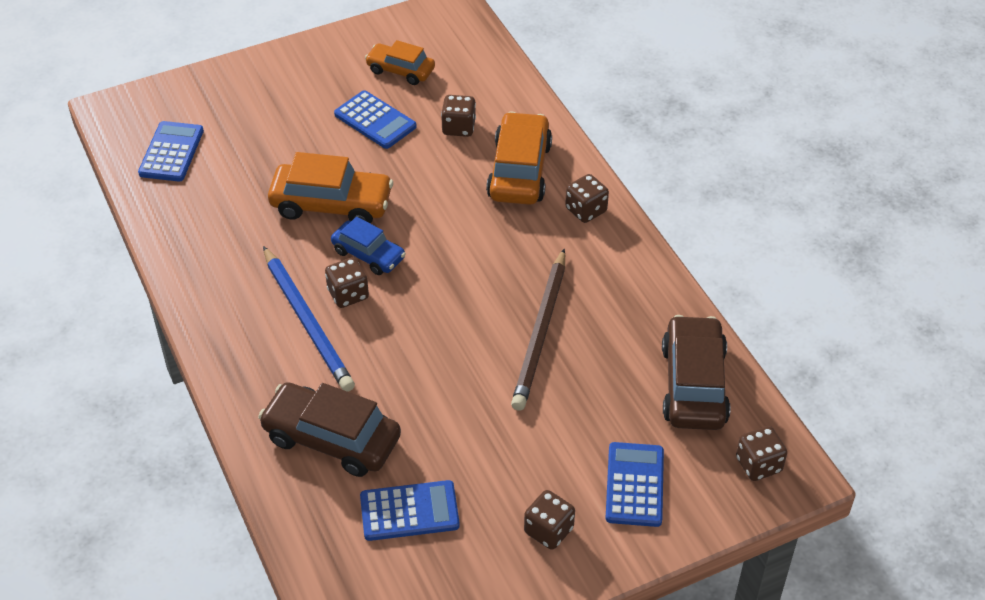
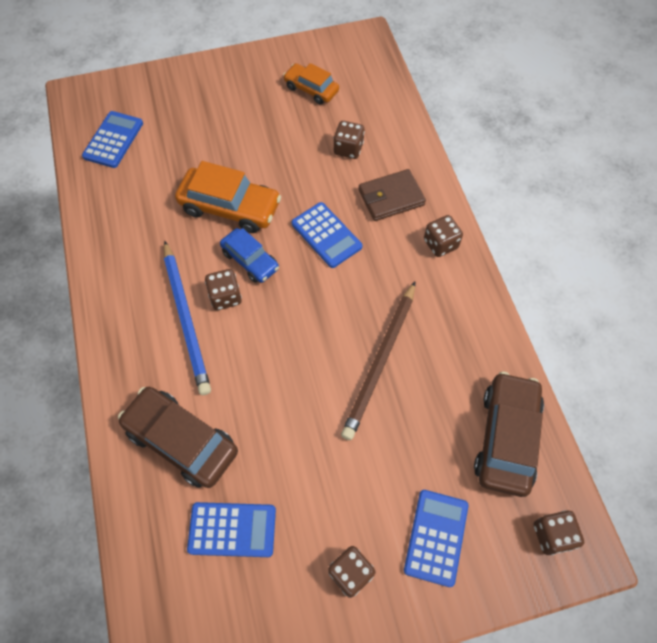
camera: 10 degrees right, 15 degrees up
blue calculator [334,90,417,149] -> blue calculator moved to [292,202,362,268]
orange car [486,112,552,205] -> brown wallet [359,169,426,221]

